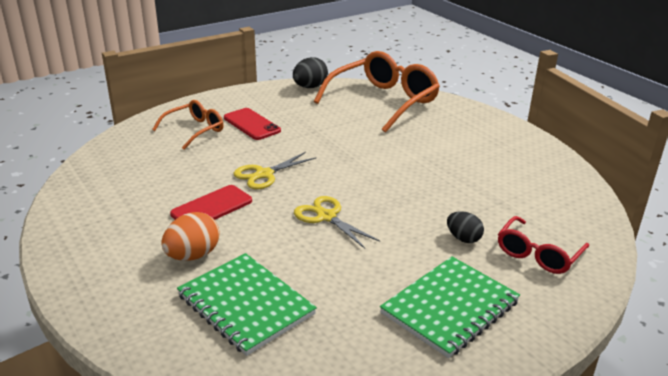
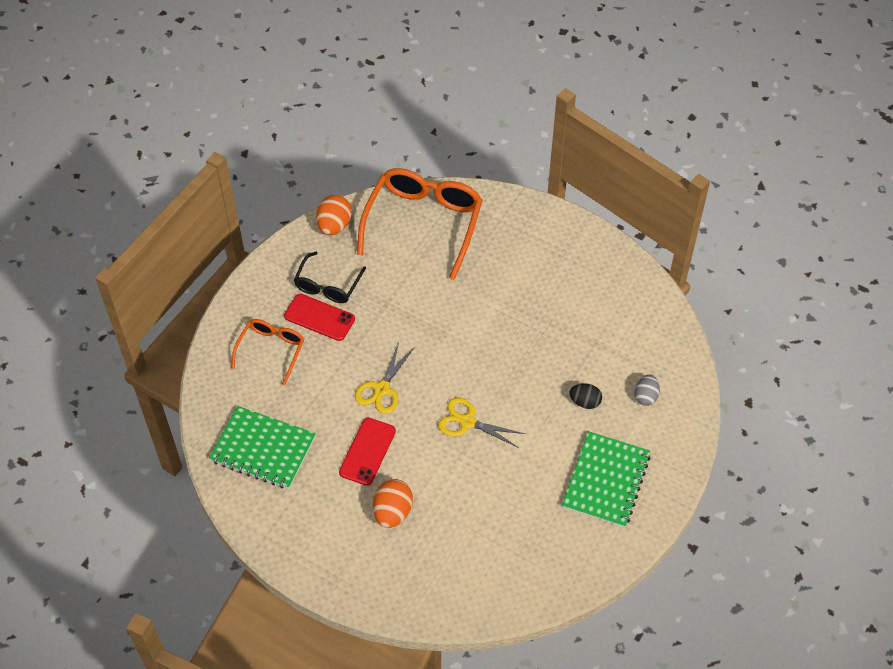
camera: 25 degrees left, 25 degrees up
green notebook [177,253,317,356] -> green notebook moved to [209,406,316,489]
black egg [293,57,328,88] -> orange egg [316,195,352,235]
red glasses [498,216,589,274] -> grey egg [634,375,660,406]
none -> black glasses [294,252,366,303]

